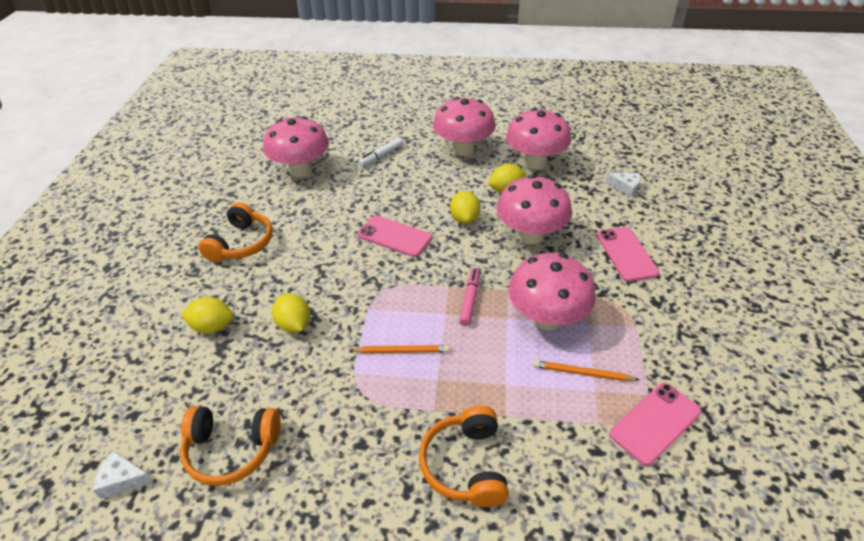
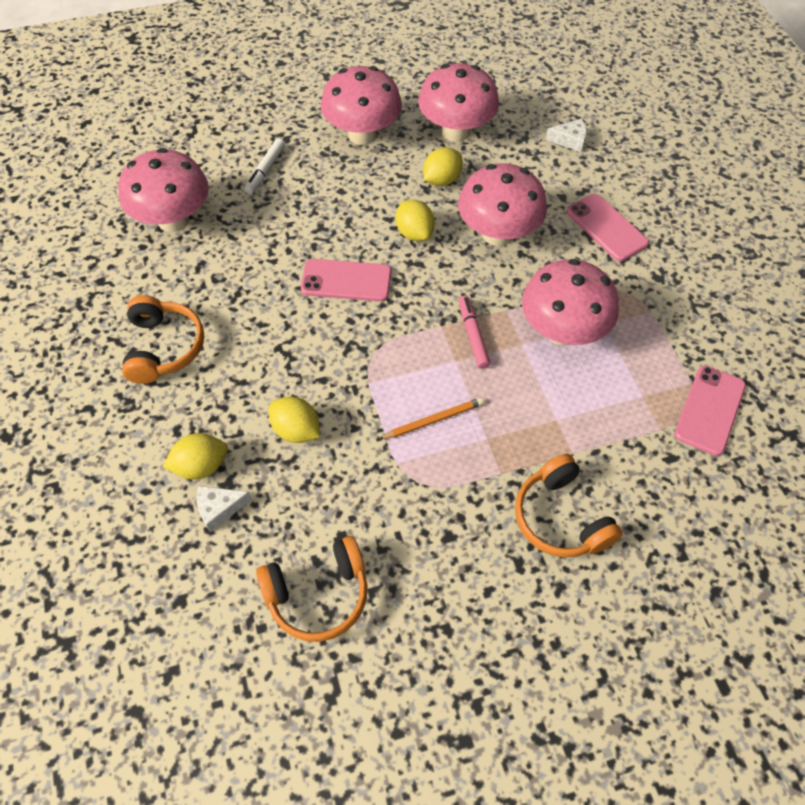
camera: 25 degrees left, 15 degrees up
white cheese [93,451,153,499] -> white cheese moved to [197,486,252,532]
orange pencil [534,360,640,381] -> none

